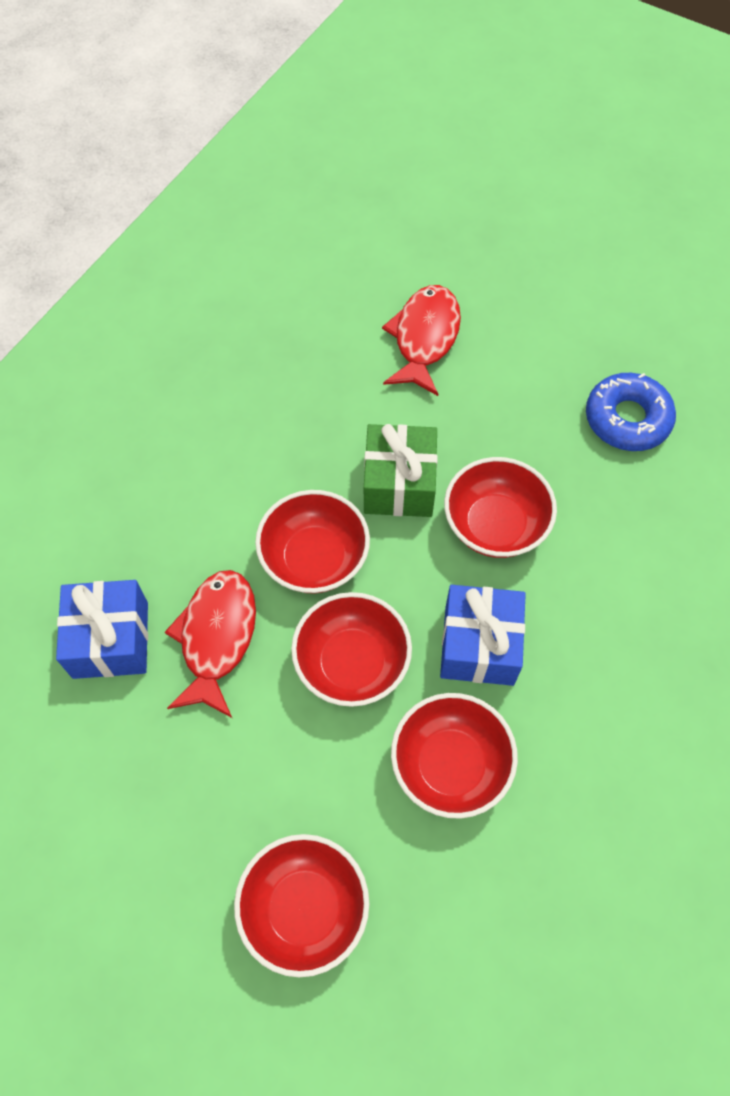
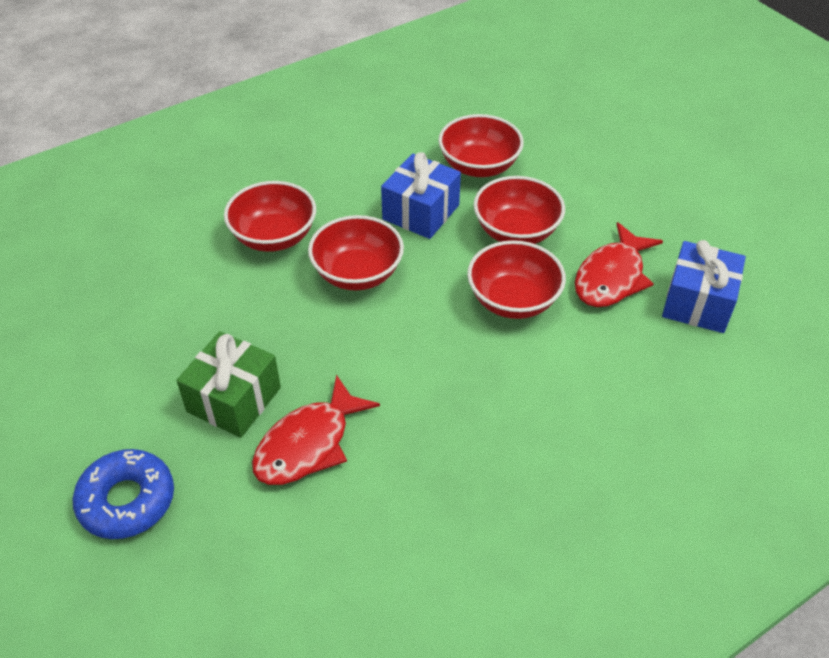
camera: 155 degrees left, 15 degrees down
red bowl [234,834,369,977] -> red bowl moved to [224,181,316,252]
green gift [364,424,438,517] -> green gift moved to [176,331,281,438]
blue donut [586,373,676,451] -> blue donut moved to [73,449,174,539]

